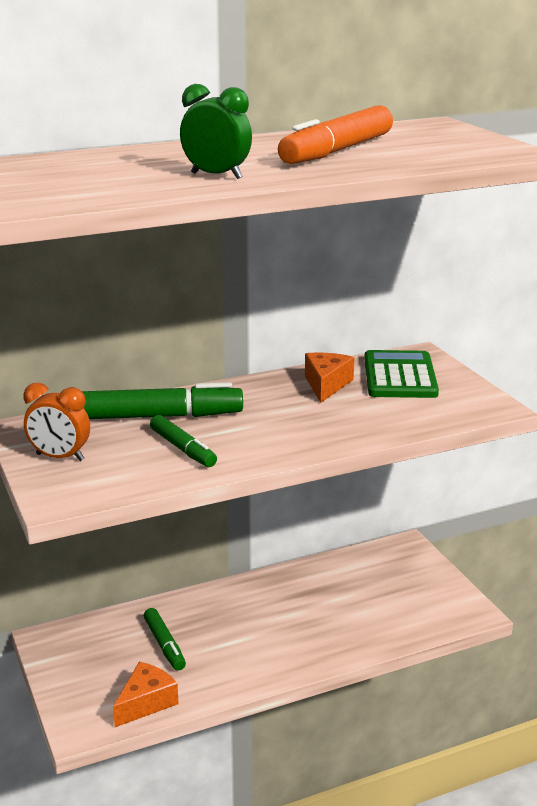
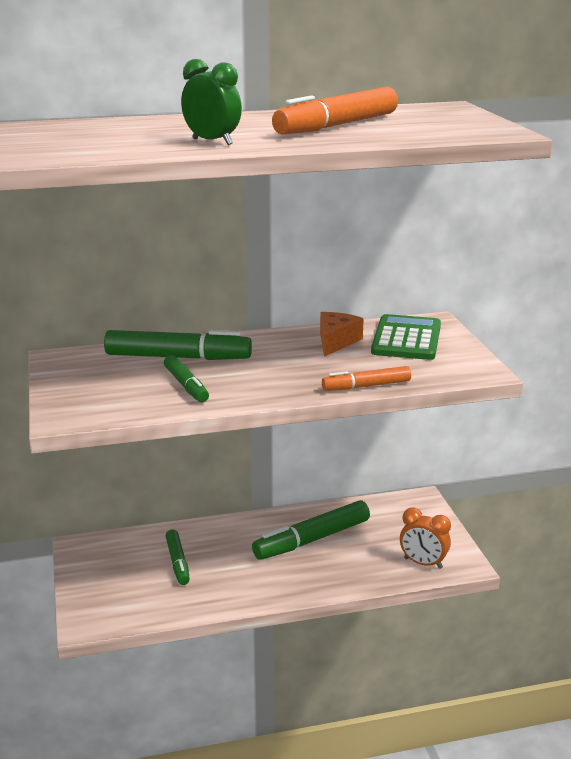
camera: 10 degrees right, 0 degrees up
orange clock [24,383,90,461] -> orange clock moved to [400,508,451,569]
orange cheese [113,662,179,727] -> none
none -> green marker [252,500,370,560]
none -> orange marker [322,366,411,391]

